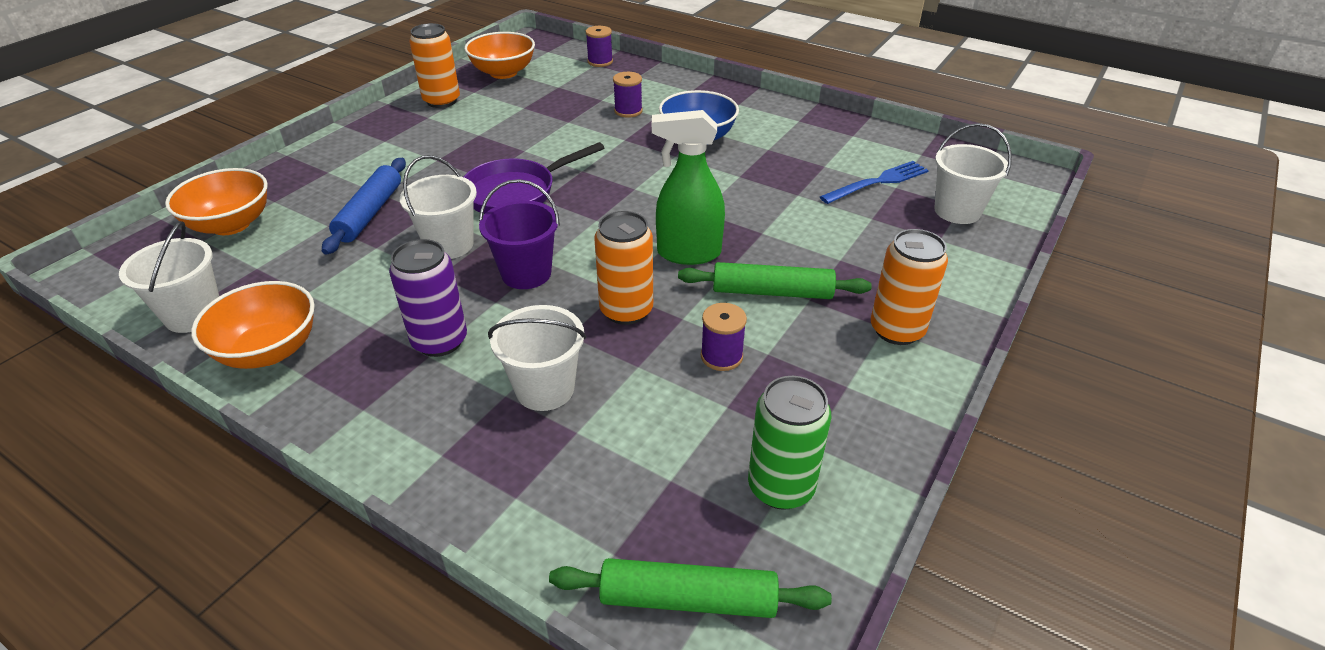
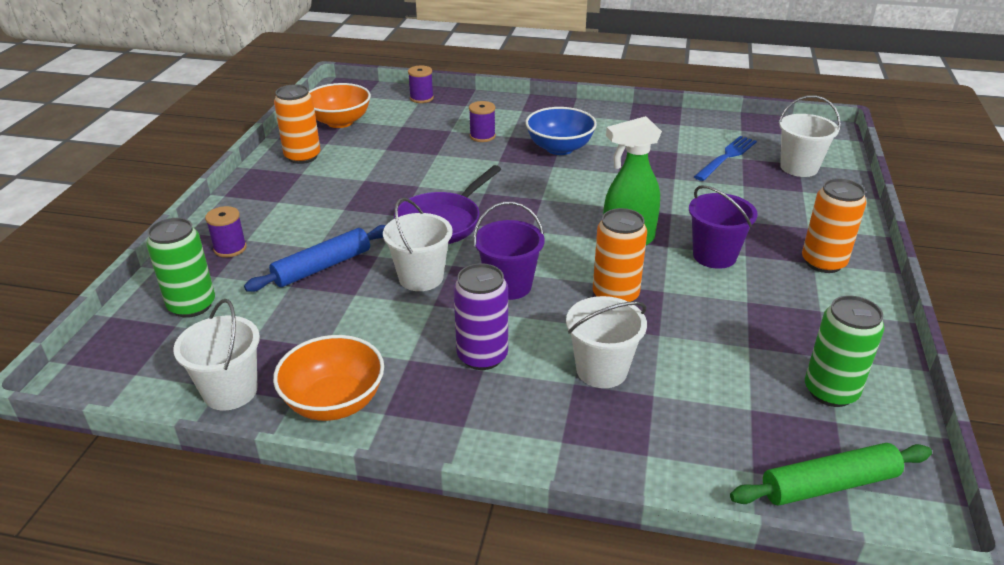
camera: 20 degrees left, 5 degrees down
orange bowl [165,168,268,235] -> green can [146,218,215,318]
blue rolling pin [322,158,406,255] -> blue rolling pin turned 60 degrees clockwise [244,225,386,292]
green rolling pin [678,262,872,299] -> purple bucket [689,185,758,269]
purple spool [701,303,747,371] -> purple spool moved to [205,206,247,257]

